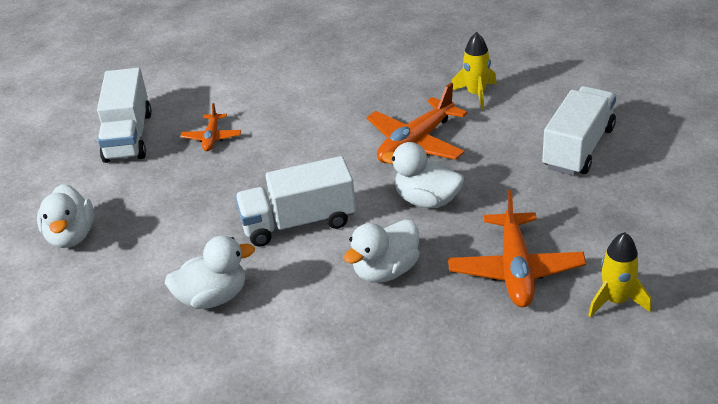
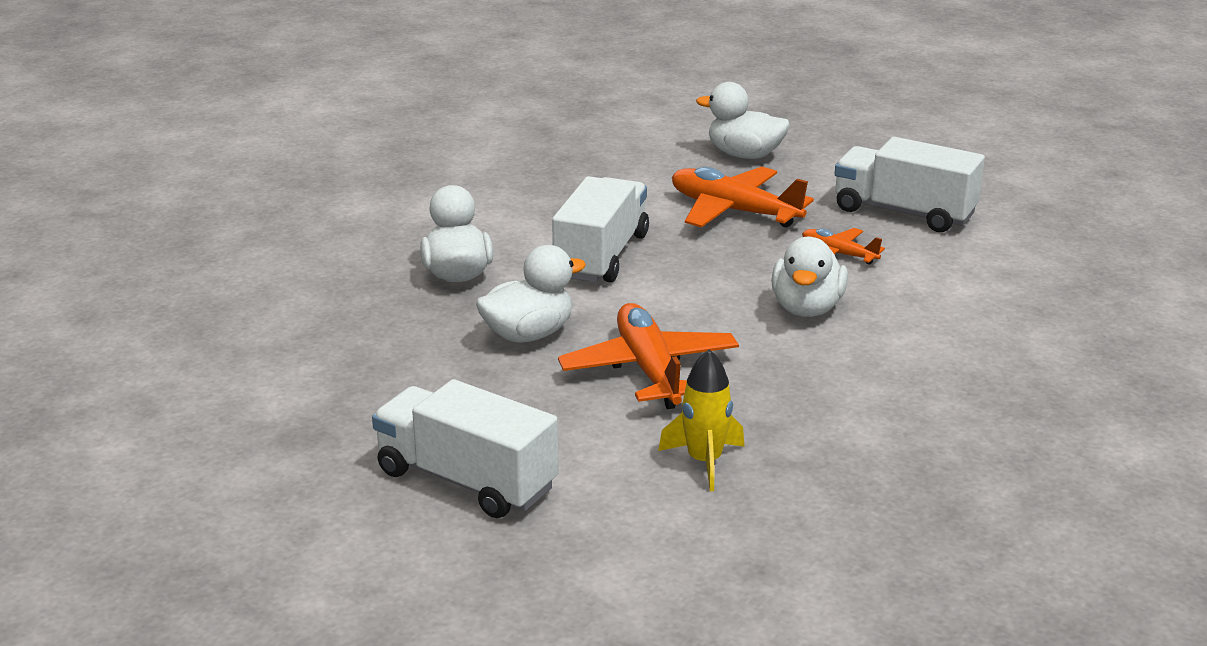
camera: 120 degrees right, 10 degrees down
white duck [165,236,255,309] -> white duck moved to [771,237,848,317]
orange plane [448,190,586,307] -> orange plane moved to [672,166,814,228]
white truck [542,86,616,176] -> white truck turned 150 degrees clockwise [372,379,559,518]
yellow rocket [588,232,651,317] -> none

